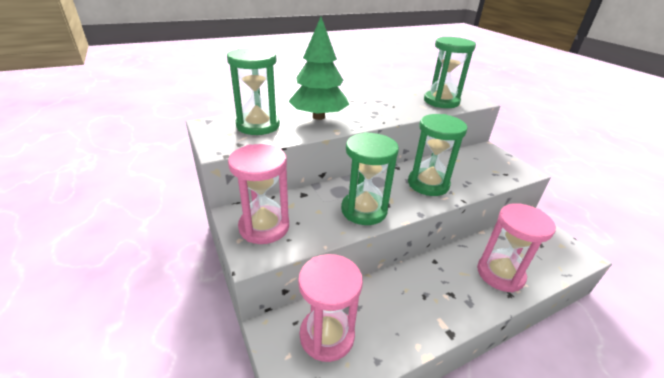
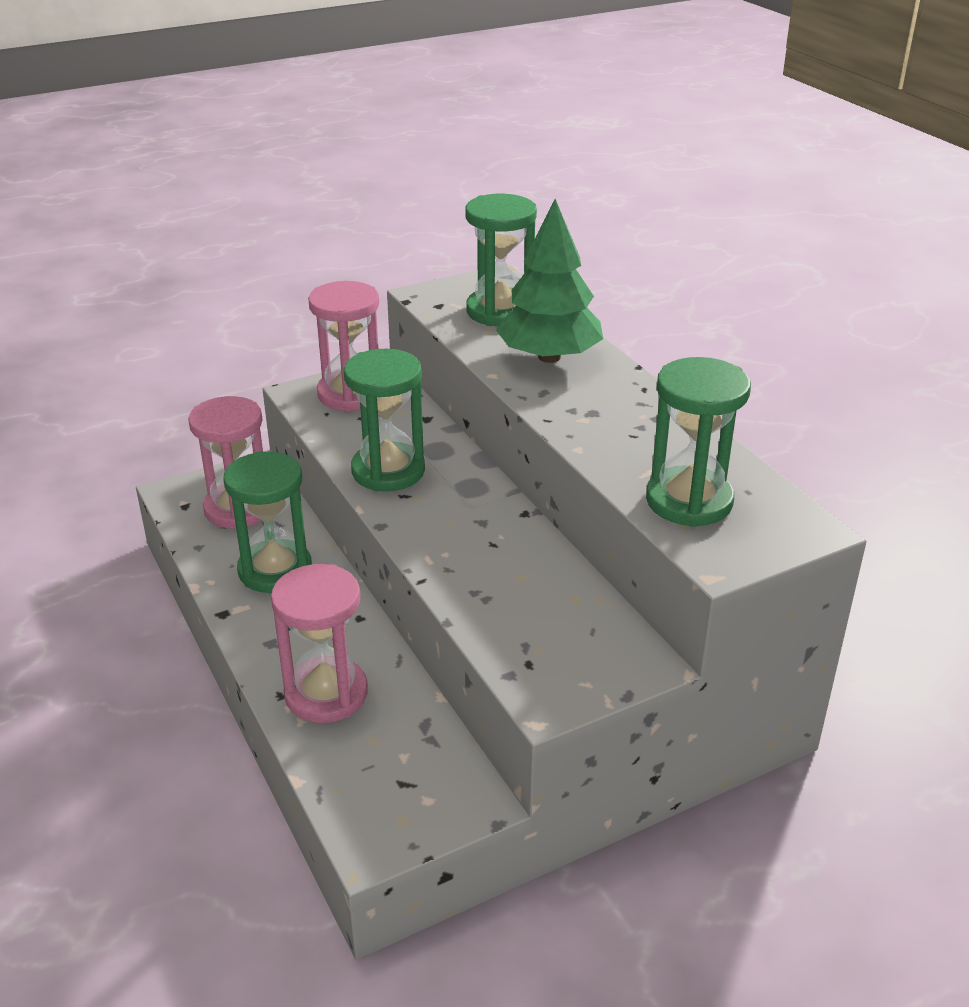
camera: 90 degrees right, 0 degrees up
green hourglass [408,114,468,196] -> green hourglass moved to [223,451,312,593]

